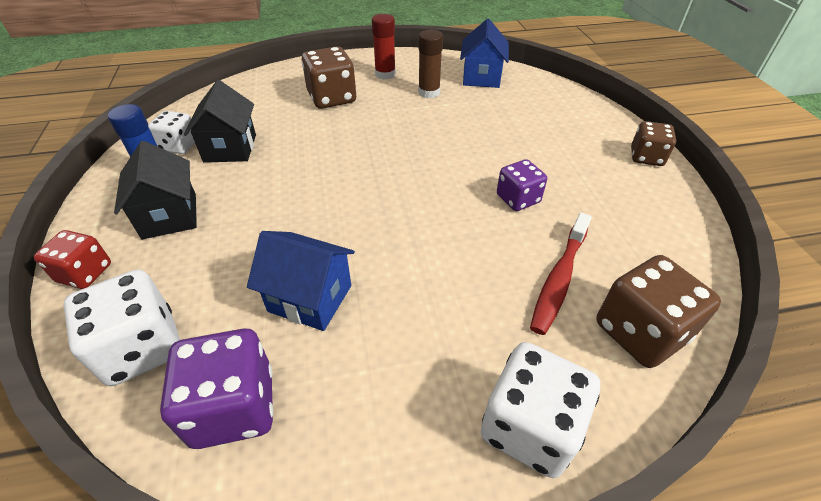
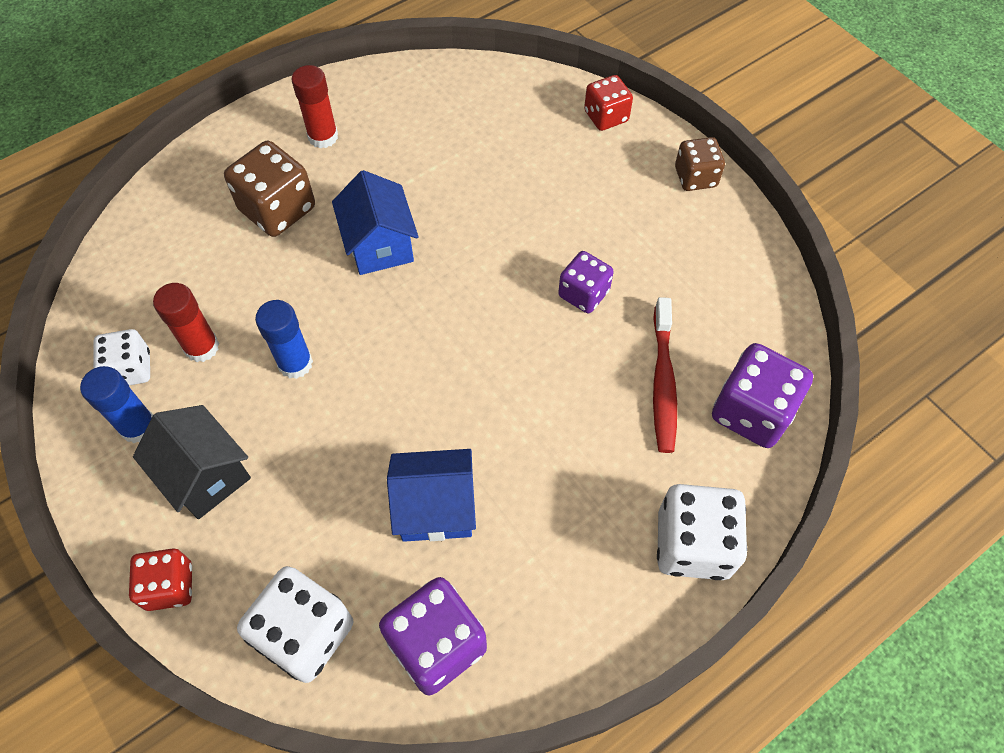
camera: 25 degrees left, 15 degrees up
black house [184,80,256,163] -> red glue stick [153,283,219,362]
brown glue stick [418,30,443,98] -> none
blue house [460,19,509,88] -> blue house moved to [332,170,418,275]
brown dice [596,255,721,368] -> purple dice [712,343,813,448]
none -> blue glue stick [255,300,313,379]
none -> red dice [584,75,633,131]

